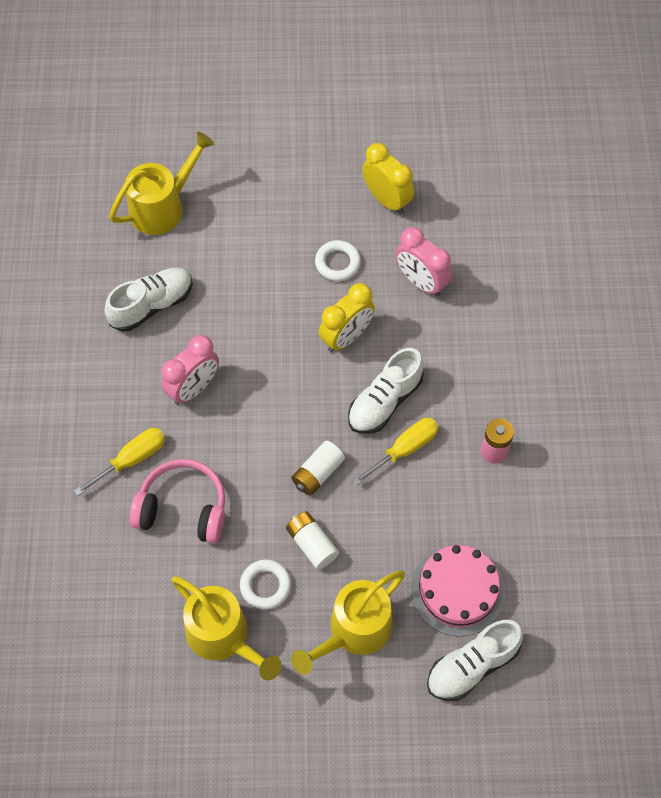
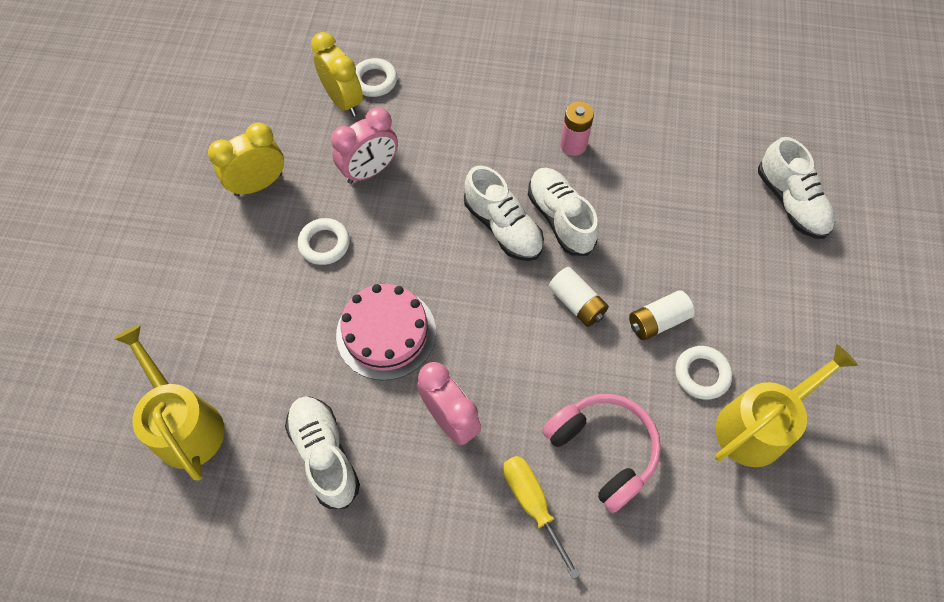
camera: 80 degrees left, 0 degrees up
pink headphones [129,459,225,544] -> pink headphones turned 120 degrees clockwise [542,394,661,513]
yellow watering can [291,571,405,674] -> none
yellow clock [319,283,375,352] -> yellow clock moved to [311,32,363,116]
yellow screwdriver [353,418,439,485] -> white shoe [528,167,599,256]
pink cake [411,545,505,636] -> pink cake moved to [336,284,436,380]
none -> white ring [355,58,397,97]

